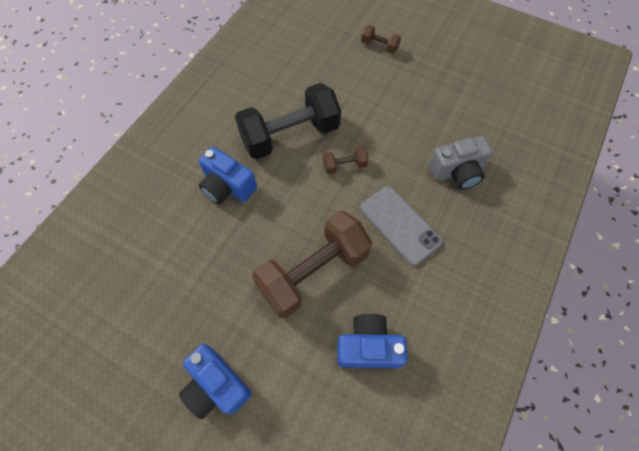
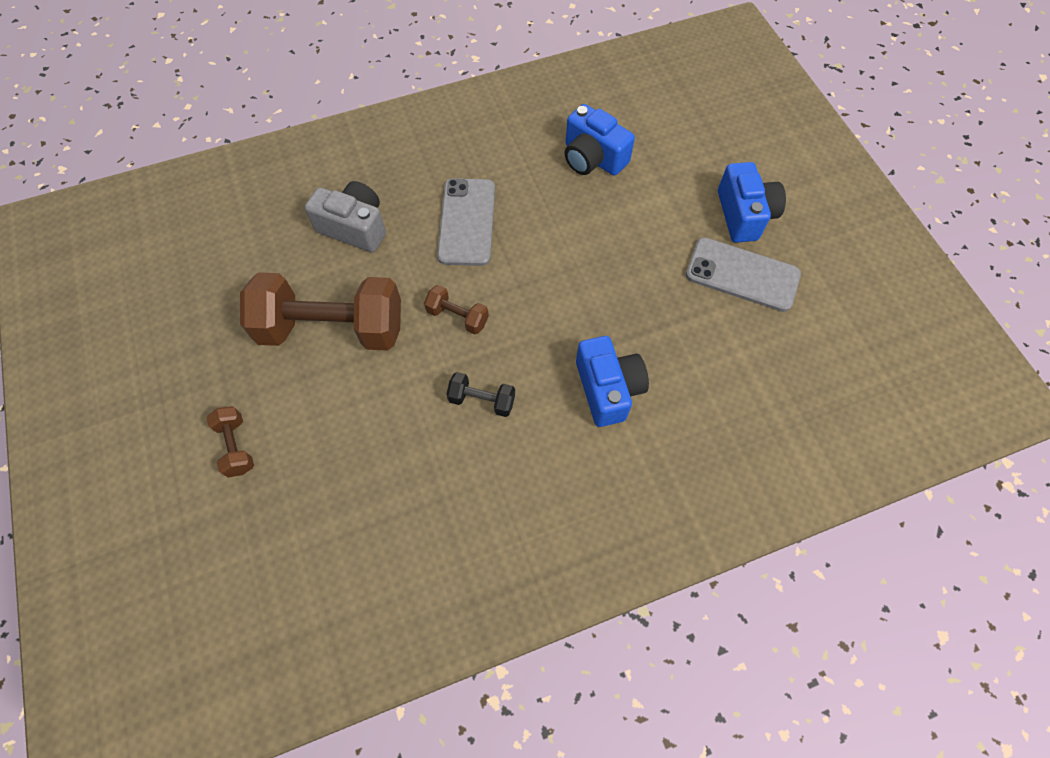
camera: 140 degrees left, 0 degrees up
black dumbbell [235,83,341,159] -> black dumbbell [446,372,515,417], size x0.43
brown dumbbell [252,211,372,318] -> brown dumbbell moved to [240,272,401,350]
none -> grey phone [686,238,801,312]

